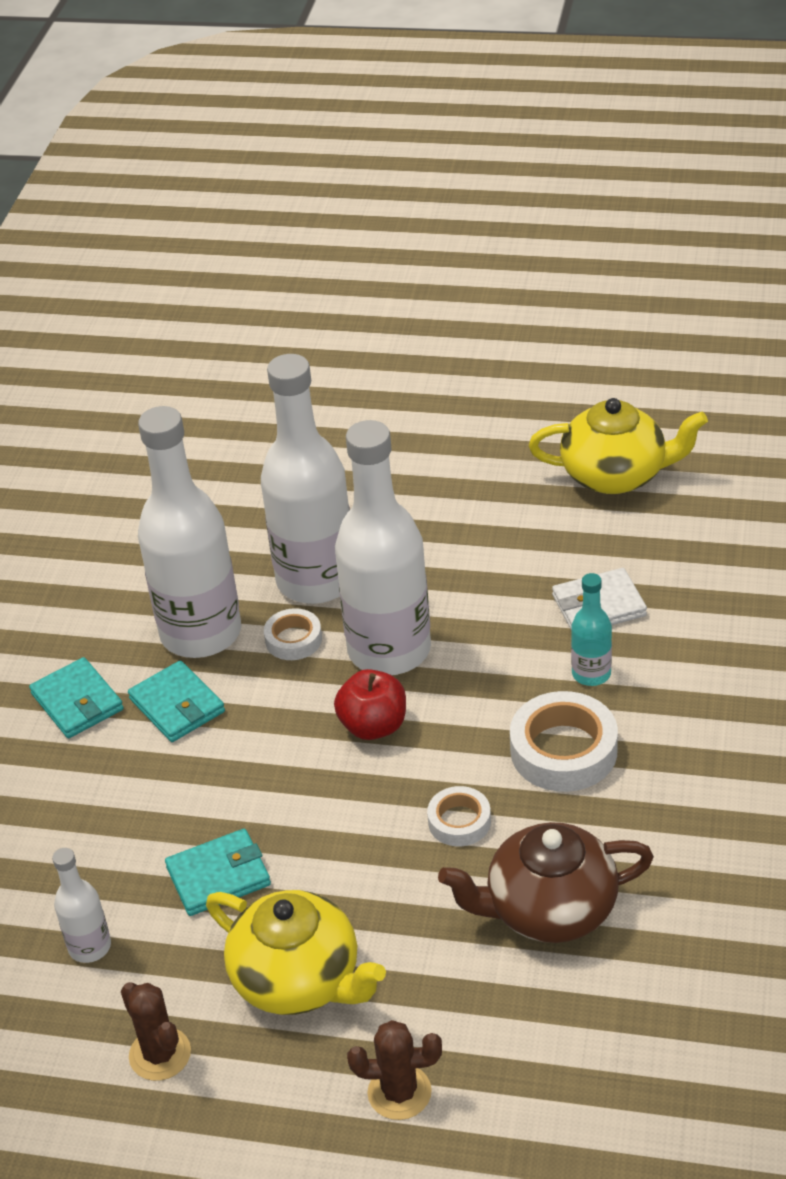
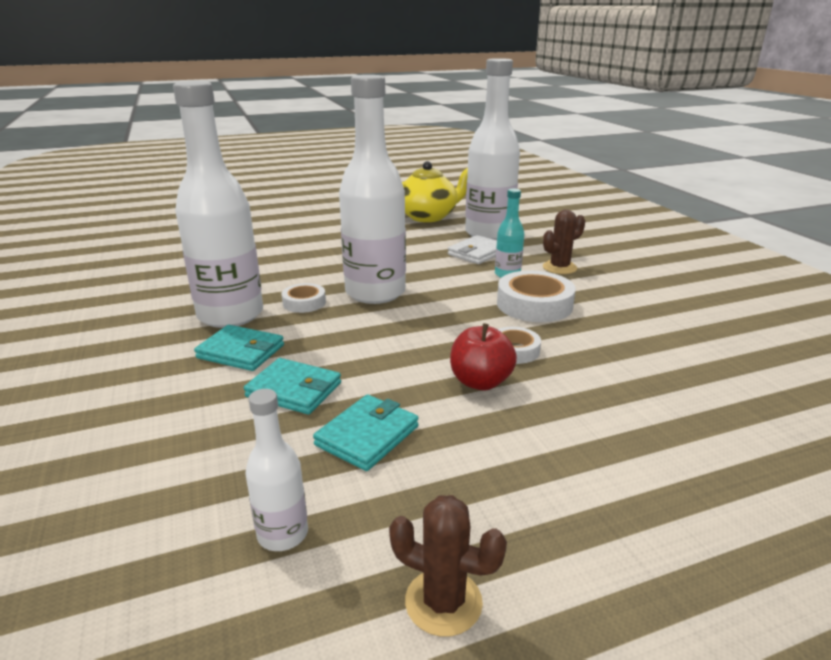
camera: 35 degrees left, 15 degrees down
turquoise wallet [29,657,124,738] -> turquoise wallet moved to [244,358,341,415]
yellow teapot [206,890,386,1015] -> none
white bottle [261,354,350,604] -> white bottle moved to [465,58,520,240]
red apple [334,669,406,740] -> red apple moved to [450,323,517,390]
brown cactus [347,1020,442,1120] -> brown cactus moved to [543,209,585,274]
brown teapot [438,822,654,943] -> none

